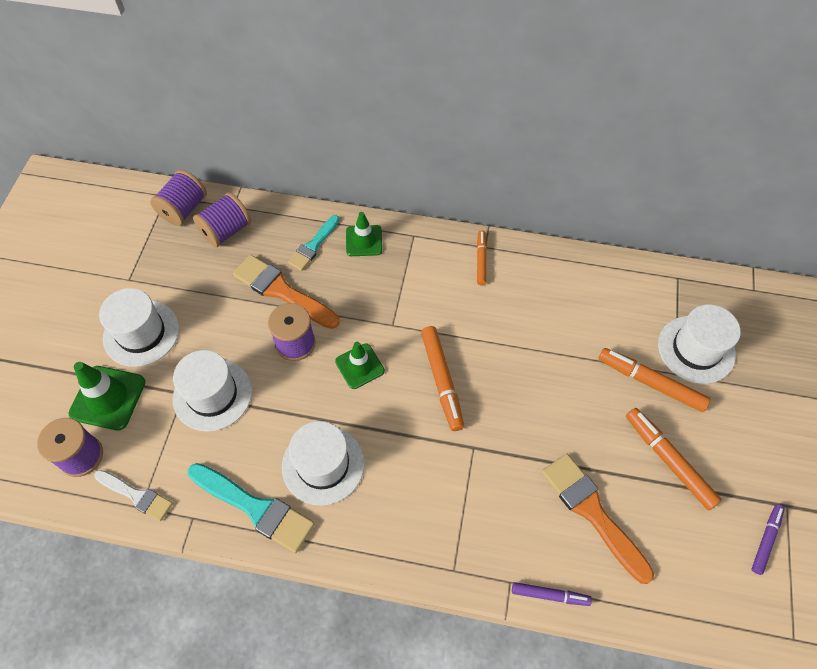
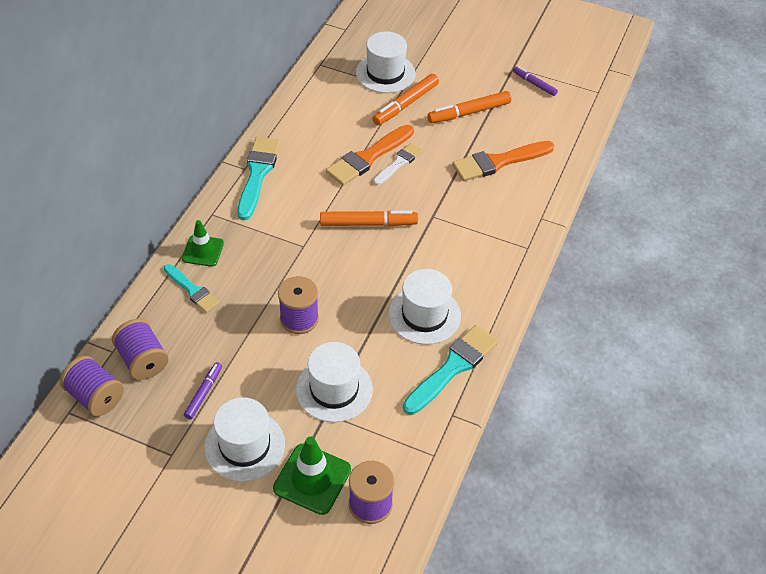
camera: 80 degrees left, 10 degrees down
white brush [94,470,173,521] -> white brush moved to [373,143,423,185]
orange brush [232,255,340,329] -> orange brush moved to [326,125,414,186]
green traffic cone [335,342,385,389] -> none
orange marker [477,230,487,285] -> turquoise brush [237,137,281,220]
purple marker [512,582,592,606] -> purple marker moved to [184,362,222,419]

